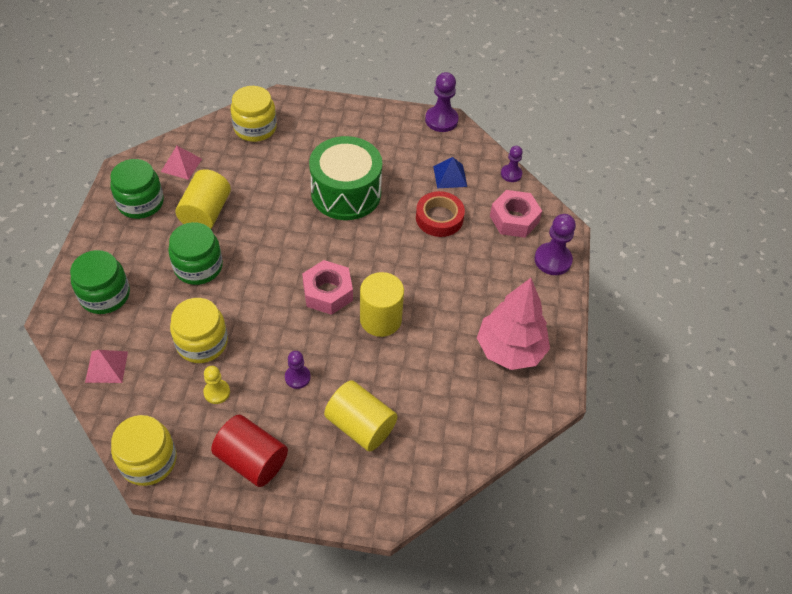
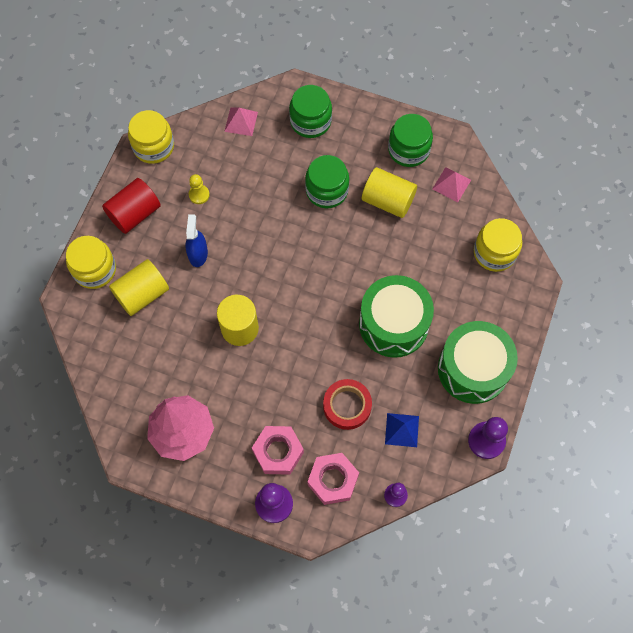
camera: 105 degrees right, 15 degrees up
yellow jar [170,298,228,363] -> yellow jar moved to [66,236,116,289]
purple pawn [285,351,311,389] -> blue spray bottle [186,214,208,267]
pink nut [302,260,353,315] -> pink nut moved to [252,426,304,475]
none -> green drum [438,321,518,404]

